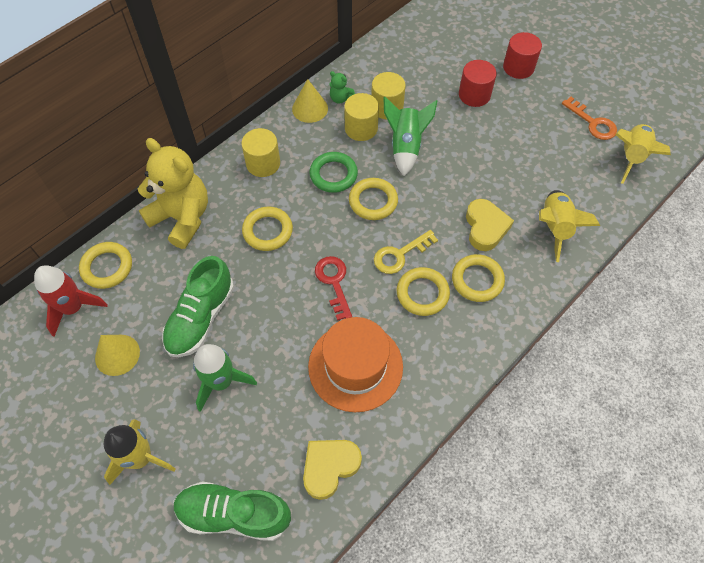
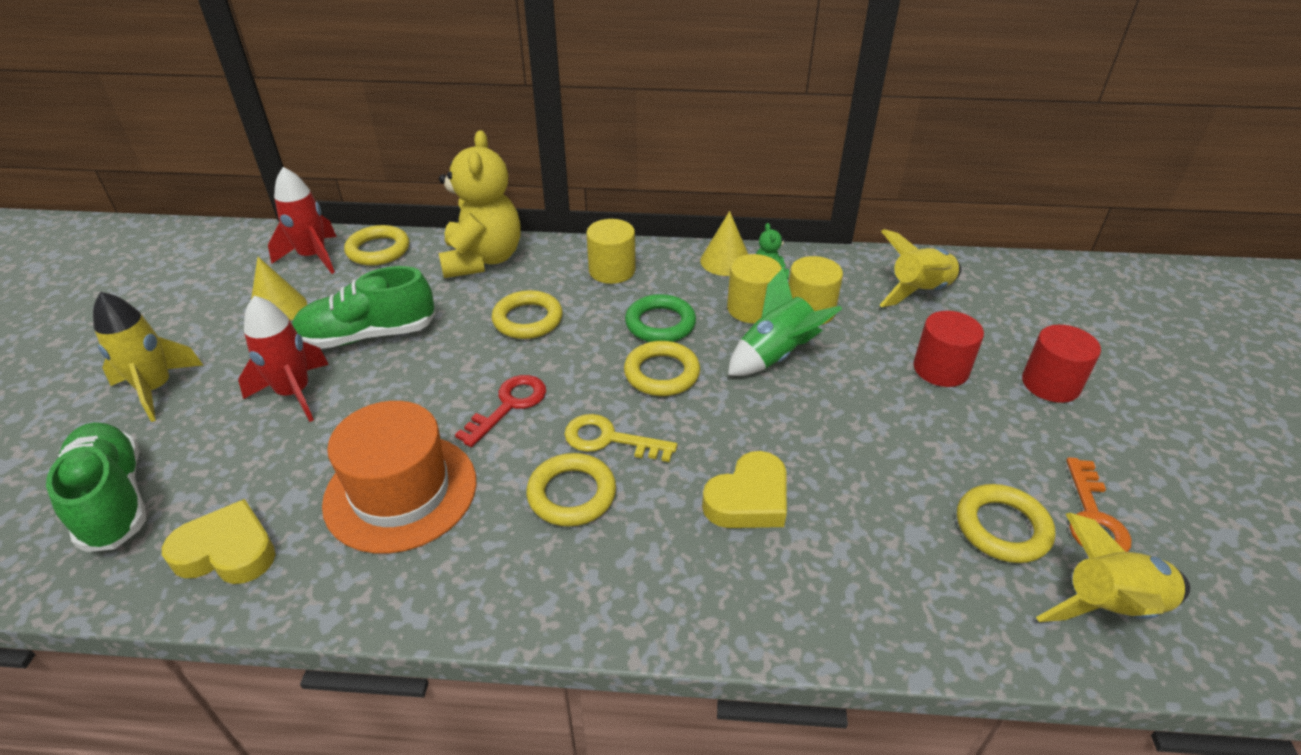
camera: 50 degrees right, 20 degrees down
green rocket [193,344,257,412] -> red rocket [238,296,329,422]
yellow ring [452,254,505,302] -> yellow ring moved to [957,484,1056,563]
yellow rocket [539,190,600,262] -> yellow rocket moved to [879,229,961,307]

